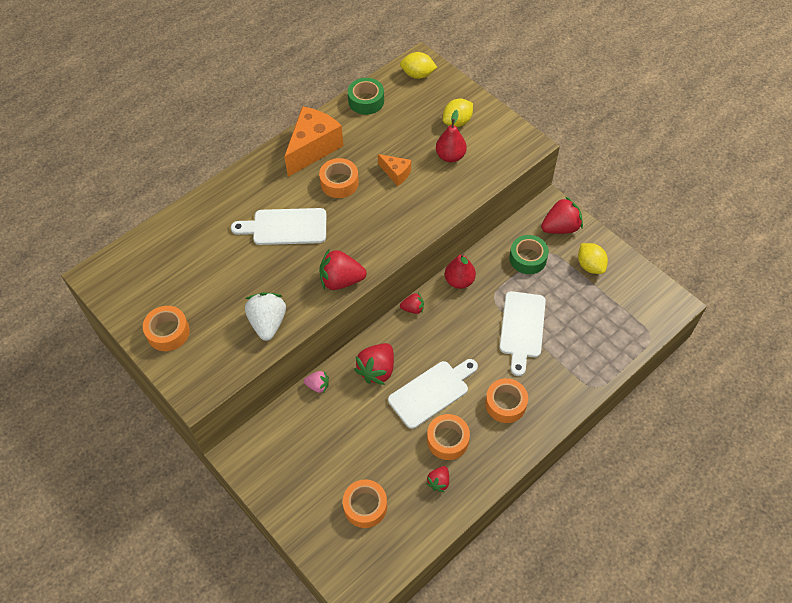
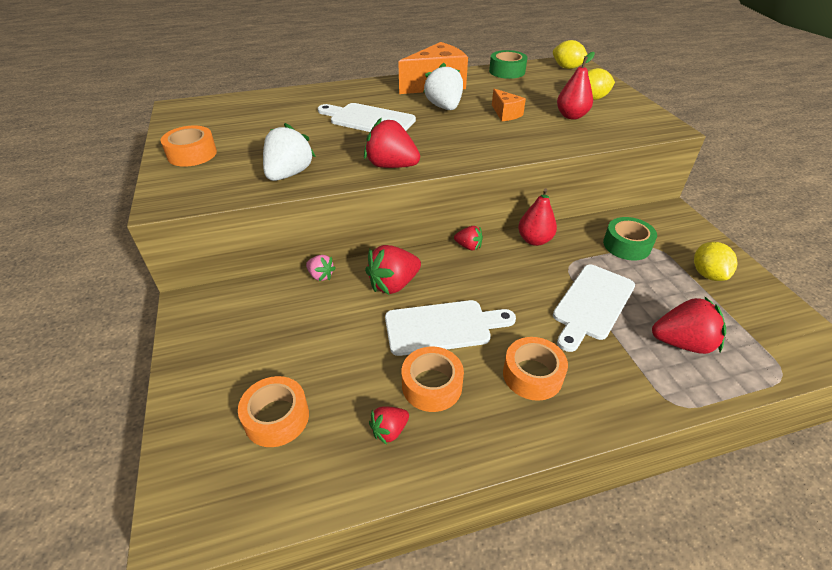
camera: 25 degrees right, 15 degrees down
orange tape [319,158,359,198] -> white strawberry [424,63,463,110]
red strawberry [541,196,583,234] -> red strawberry moved to [652,296,726,354]

